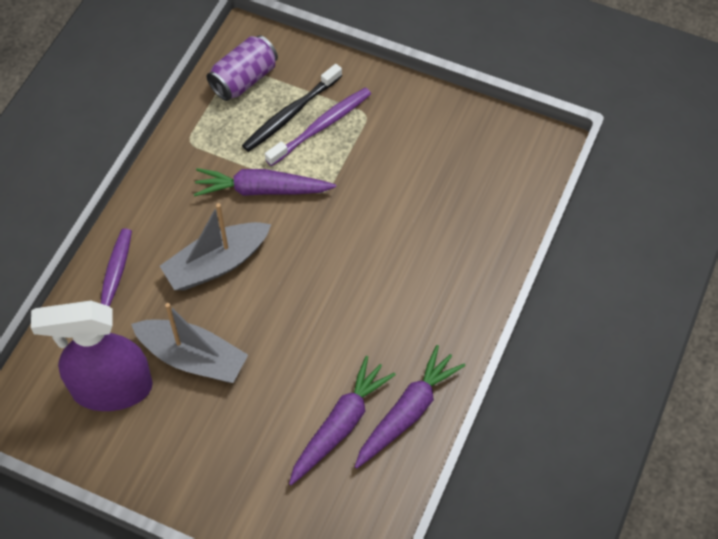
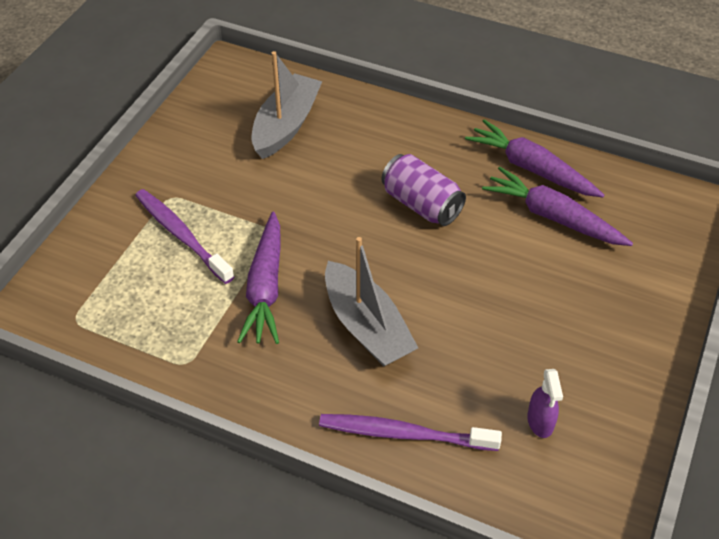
camera: 90 degrees left, 10 degrees down
purple spray bottle [31,301,153,411] -> purple spray bottle [527,369,563,438], size x0.40
grey boat [131,303,248,383] -> grey boat moved to [252,51,322,159]
purple can [207,35,278,101] -> purple can moved to [381,154,466,226]
black toothbrush [242,64,342,152] -> none

